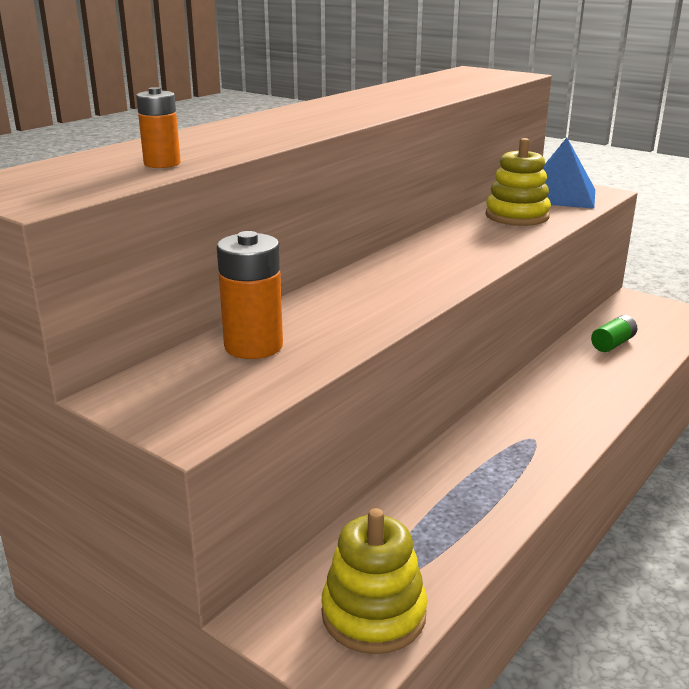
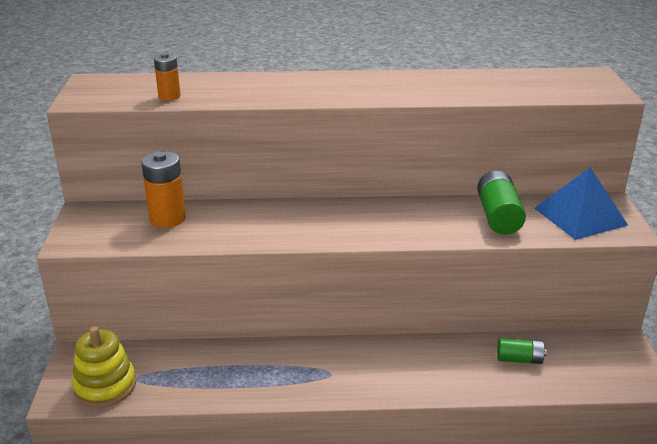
camera: 50 degrees right, 5 degrees up
yellow stacking toy [485,138,551,226] -> green battery [477,171,526,235]

